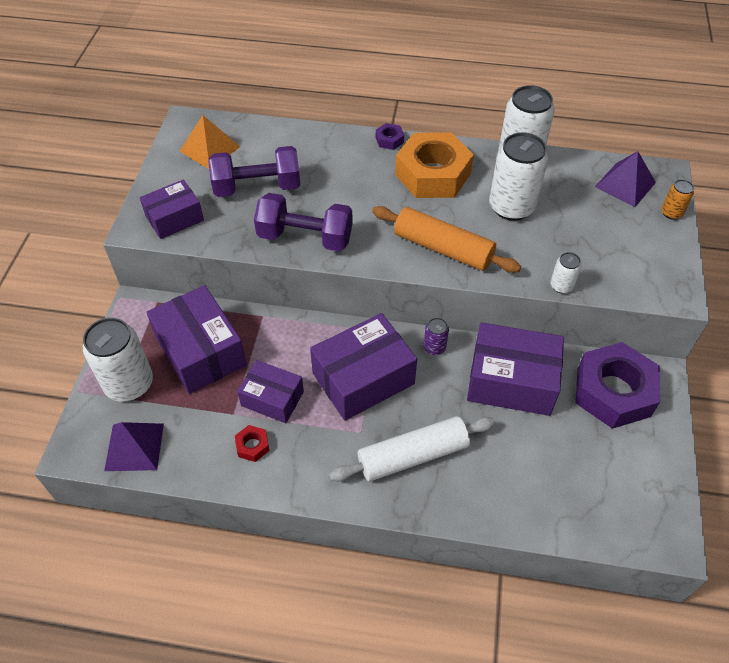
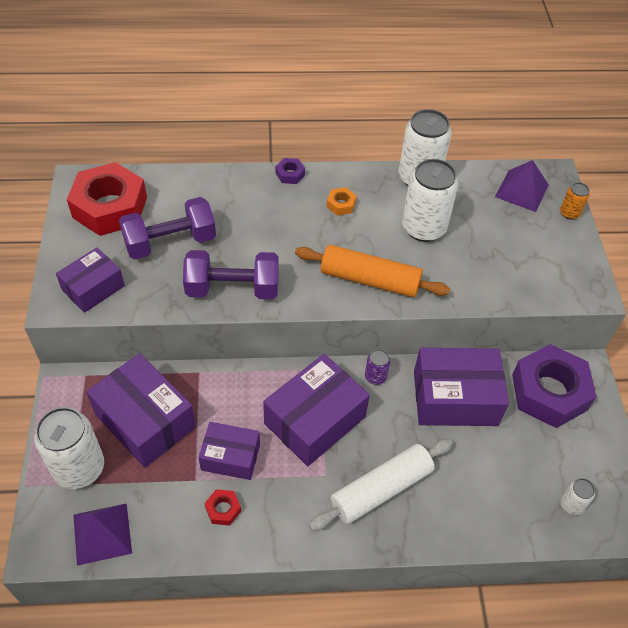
camera: 15 degrees left, 0 degrees up
orange pyramid [180,115,240,169] -> red nut [67,162,147,236]
orange nut [395,132,474,198] -> orange nut [327,187,356,215], size x0.40
white can [550,252,582,294] -> white can moved to [560,478,595,515]

